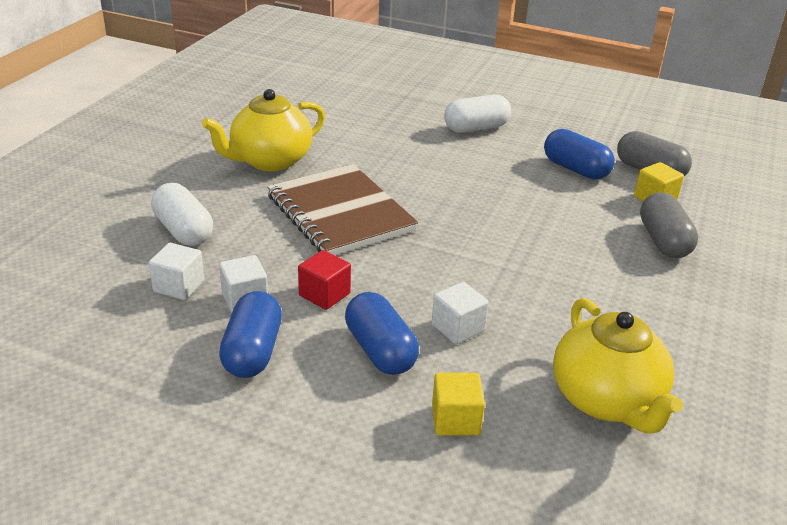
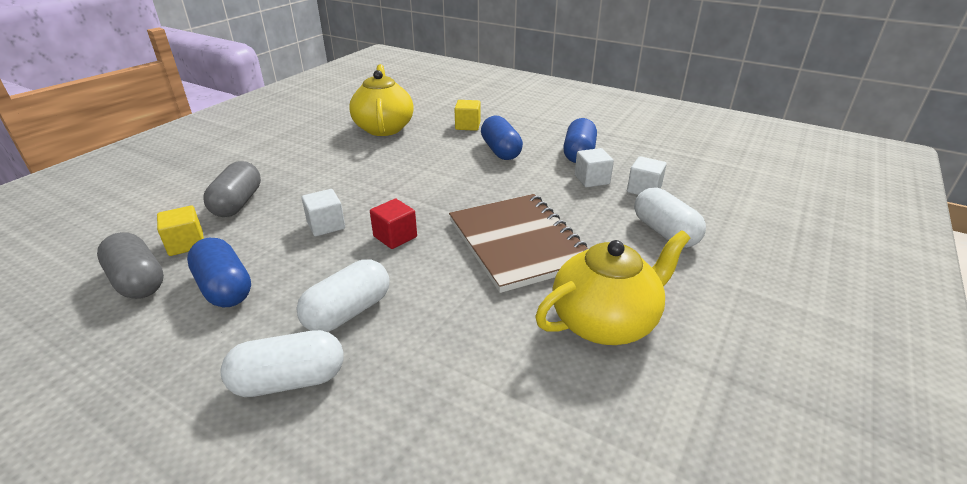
camera: 170 degrees left, 0 degrees up
red cube [298,250,351,310] -> red cube moved to [370,199,417,249]
white cube [432,282,489,344] -> white cube moved to [302,189,345,236]
none -> white capsule [296,260,390,332]

